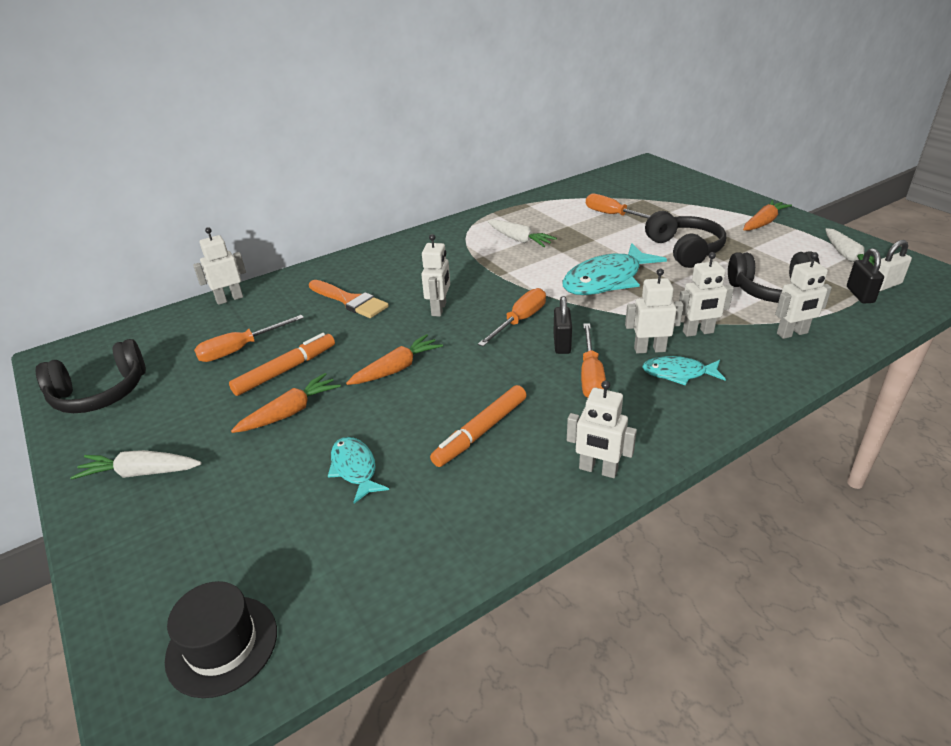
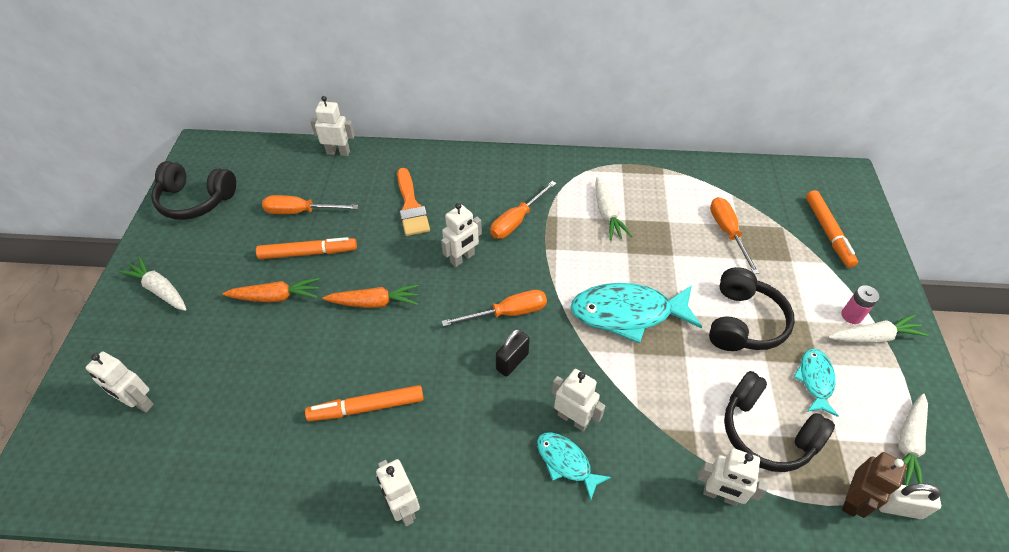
camera: 35 degrees right, 15 degrees up
black hat [165,581,277,698] -> none
turquoise fish [328,437,389,503] -> turquoise fish moved to [794,349,839,417]
orange screwdriver [581,323,606,398] -> orange screwdriver moved to [490,181,557,239]
white robot [679,252,734,337] -> white robot moved to [86,352,154,412]
orange carrot [743,200,792,231] -> white carrot [828,314,929,343]
black padlock [847,248,884,303] -> brown robot [842,452,907,518]
none -> orange marker [806,190,858,268]
none -> pink battery [841,285,879,324]

